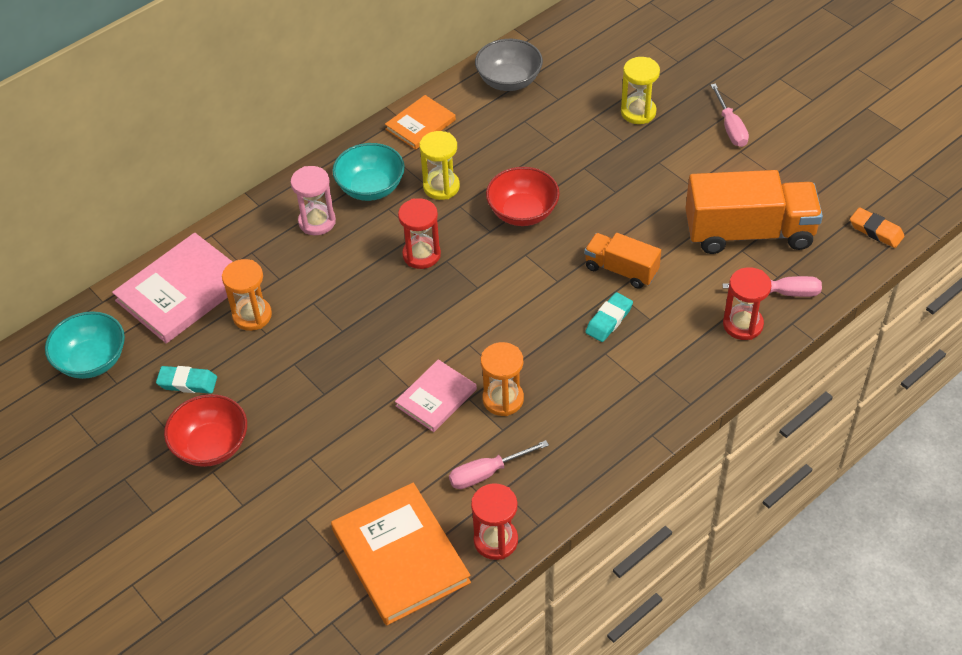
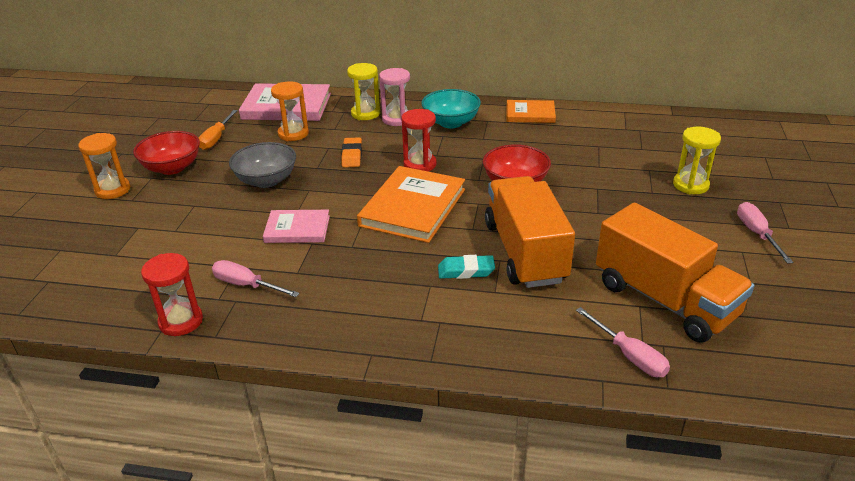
camera: 50 degrees right, 15 degrees down
turquoise bowl [45,311,125,379] -> none
turquoise eraser [156,366,217,394] -> orange screwdriver [198,110,238,150]
orange book [331,483,471,625] -> orange book moved to [357,166,465,243]
yellow hourglass [419,131,460,200] -> yellow hourglass moved to [347,63,380,120]
grey bowl [475,39,543,91] -> grey bowl moved to [229,142,296,188]
orange hourglass [481,342,524,416] -> orange hourglass moved to [78,133,130,199]
orange truck [584,233,661,289] -> orange truck [485,176,575,288], size x1.79
pink screwdriver [711,84,749,147] -> pink screwdriver turned 135 degrees clockwise [737,202,793,264]
red hourglass [723,267,771,340] -> none
orange eraser [850,208,904,248] -> orange eraser moved to [341,137,362,167]

